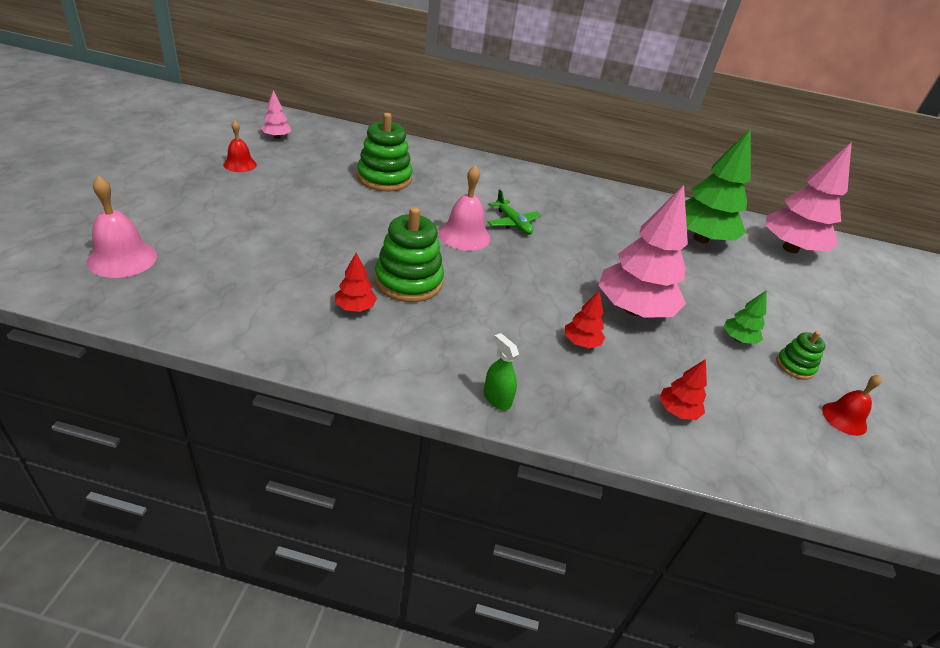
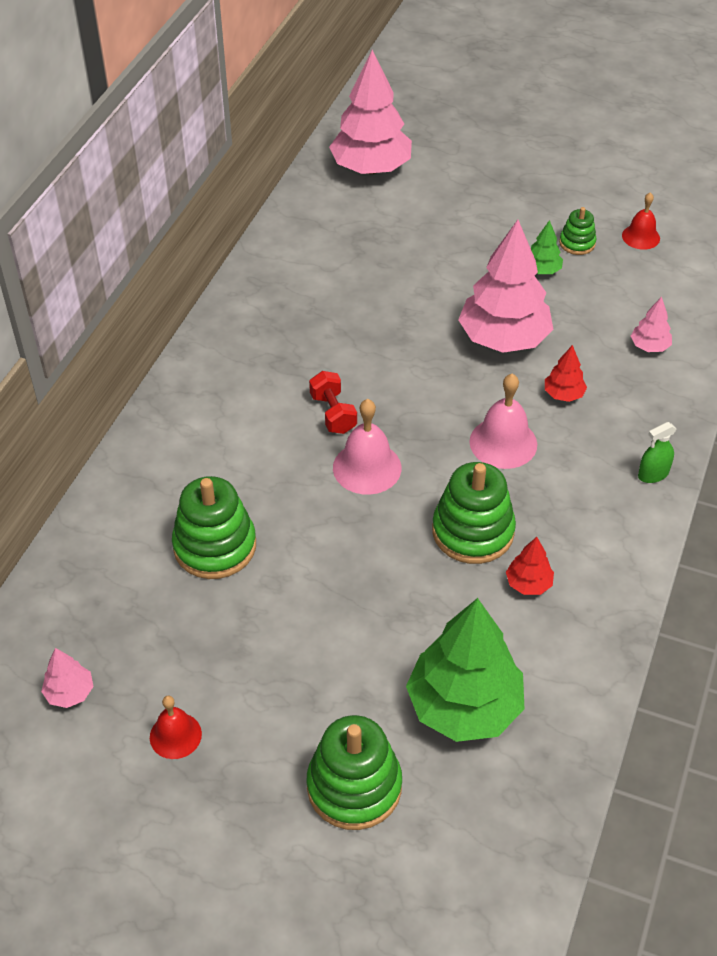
camera: 75 degrees left, 10 degrees up
pink bell [87,176,157,278] -> pink bell moved to [470,374,537,469]
green plane [488,189,541,235] -> red dumbbell [309,371,357,434]
red tree [659,359,707,420] -> pink tree [631,297,672,352]
green tree [685,129,751,243] -> green tree moved to [406,598,524,742]
none -> green stacking toy [307,715,402,830]

